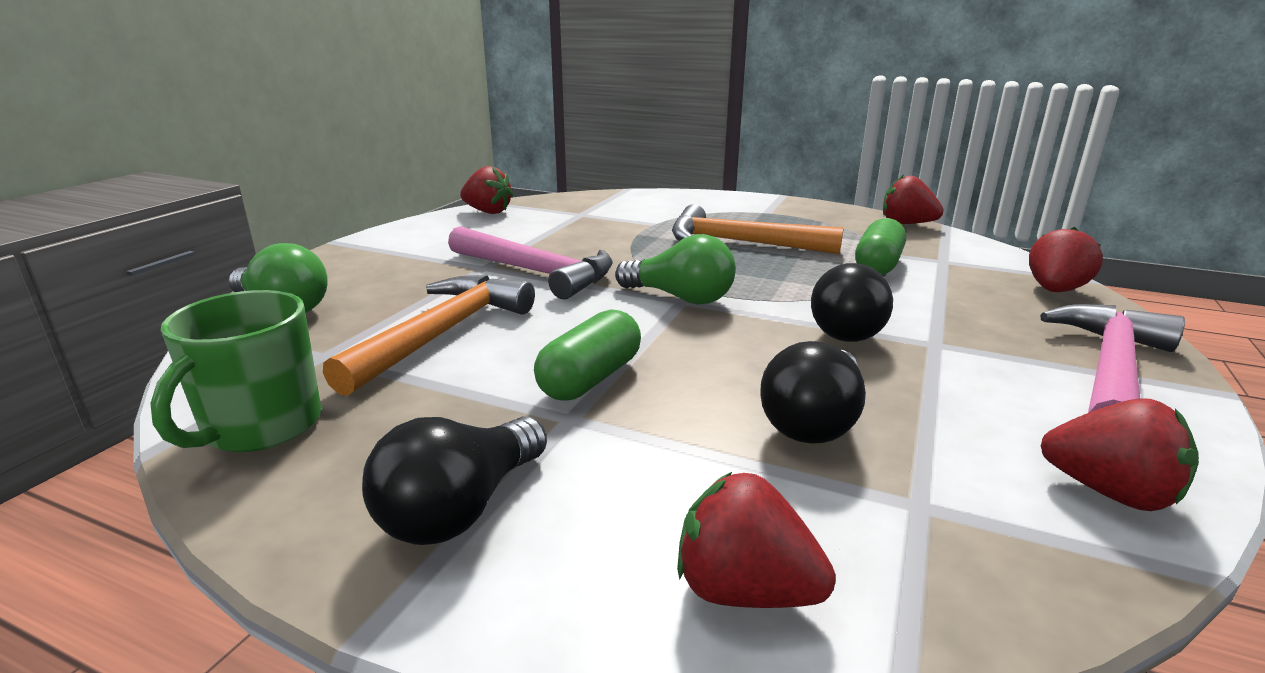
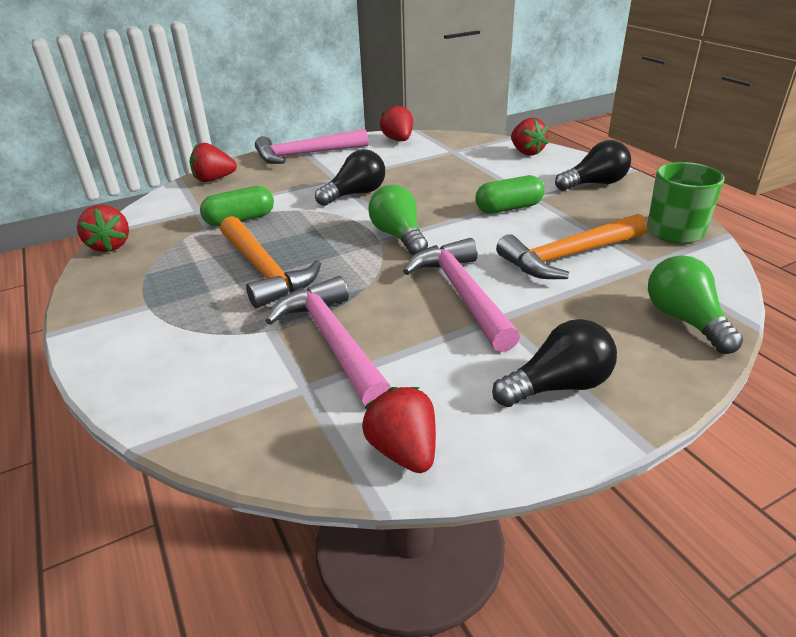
camera: 140 degrees left, 10 degrees up
black light bulb [760,341,866,444] -> black light bulb moved to [492,319,617,407]
none -> pink hammer [266,276,391,406]

